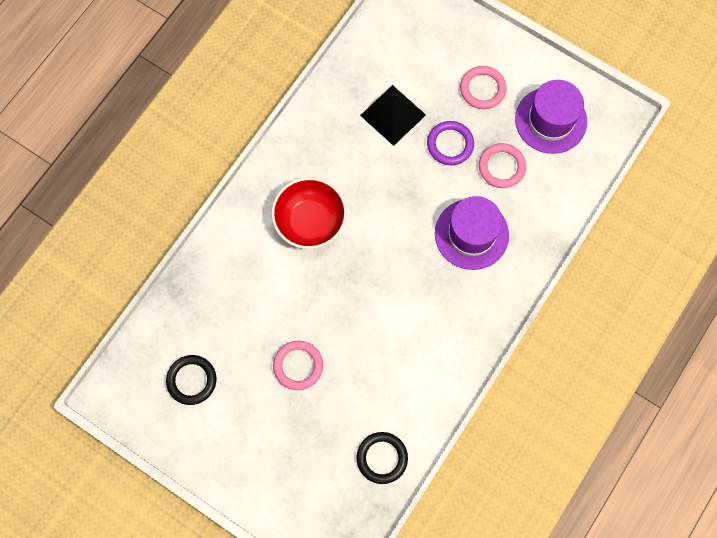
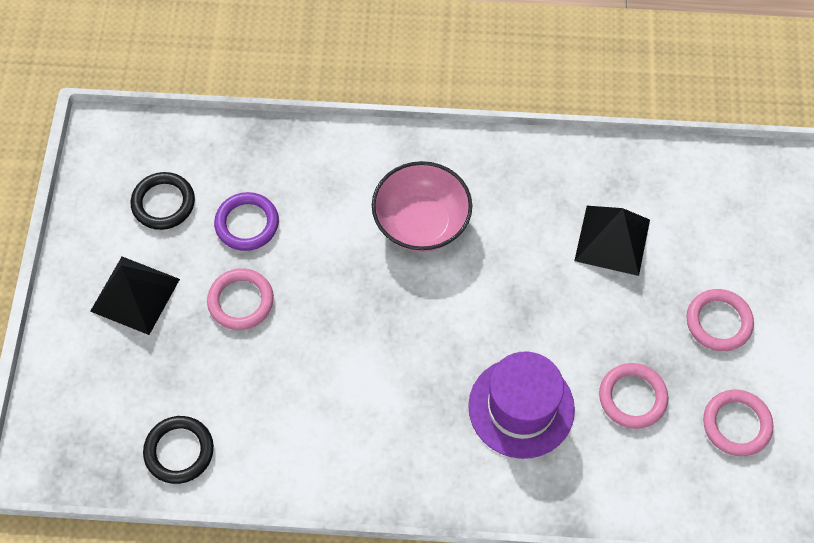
camera: 60 degrees right, 10 degrees down
red bowl [272,177,347,249] -> pink bowl [372,161,472,252]
purple ring [427,121,474,165] -> purple ring moved to [214,192,279,251]
purple hat [515,80,587,154] -> pink ring [703,390,773,456]
none -> black pyramid [90,257,180,335]

